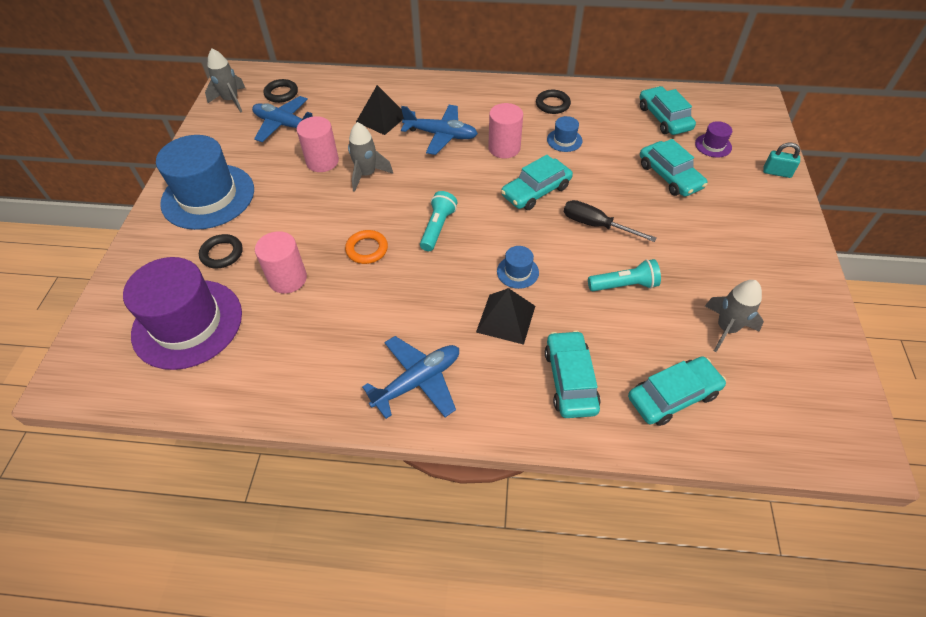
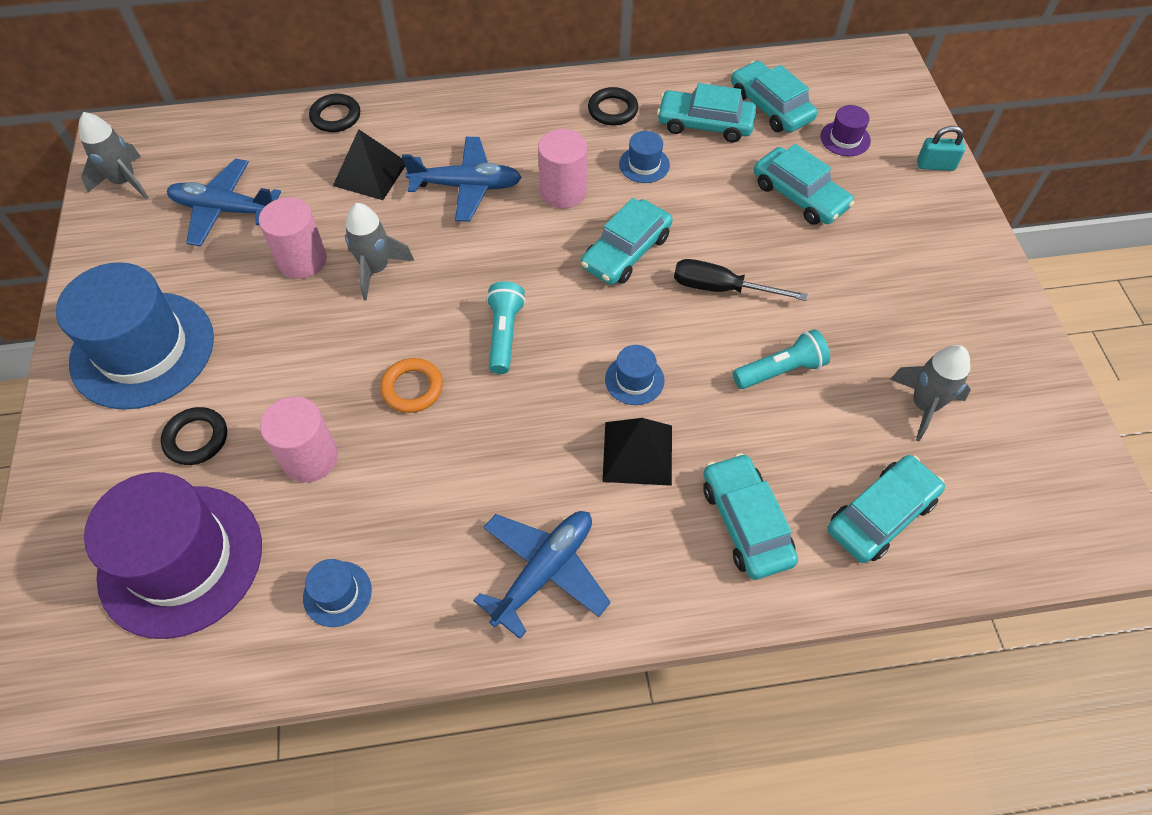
camera: 15 degrees left, 5 degrees up
black ring [264,79,298,103] -> black ring moved to [309,94,360,132]
none -> blue hat [303,559,372,627]
none -> turquoise car [657,83,756,142]

